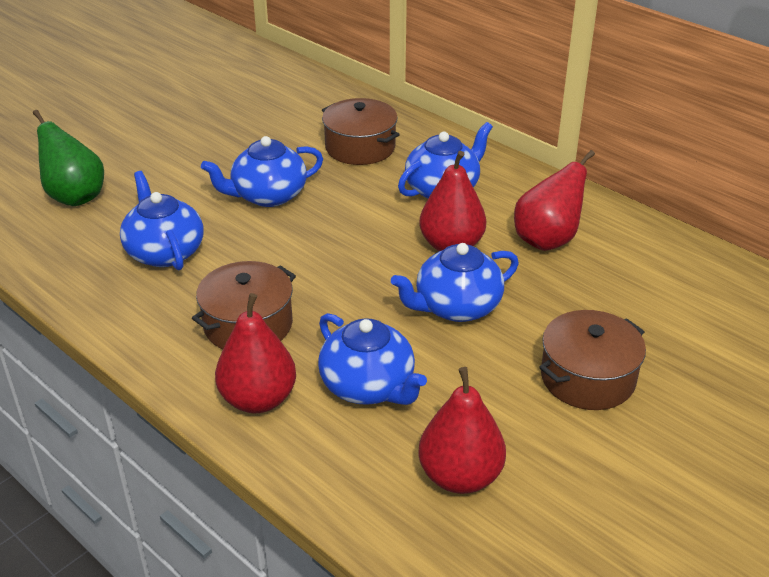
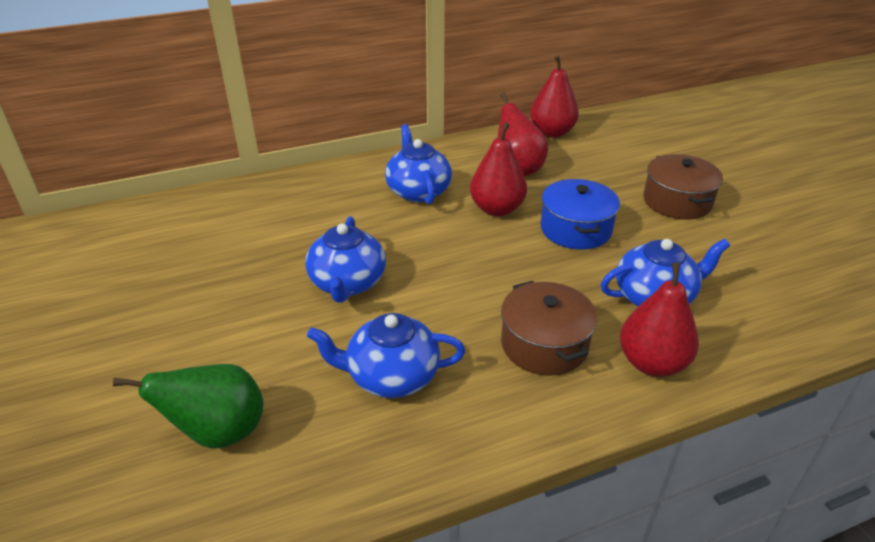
camera: 65 degrees left, 0 degrees up
brown pot [322,98,400,165] -> none
blue teapot [391,243,519,322] -> blue pot [540,179,620,250]
red pear [418,367,506,494] -> red pear moved to [530,55,579,138]

